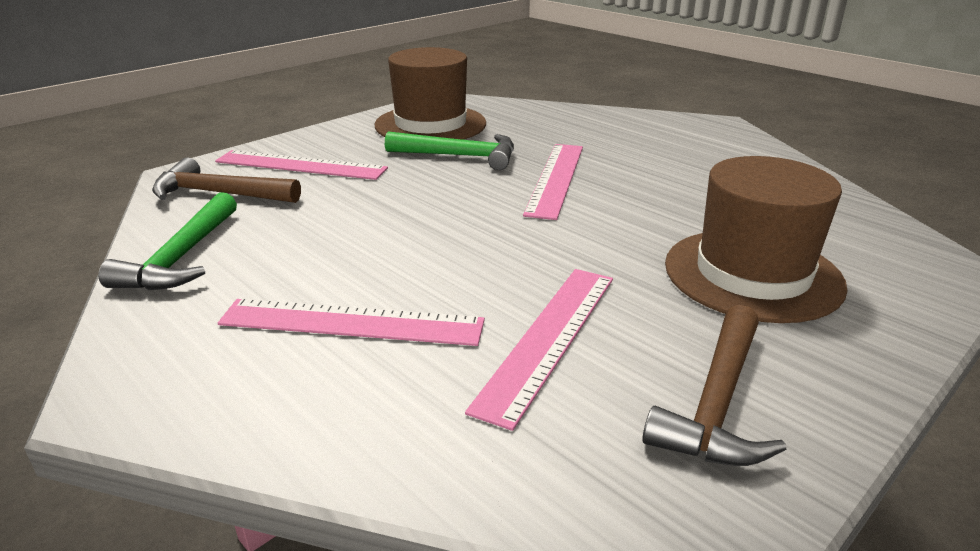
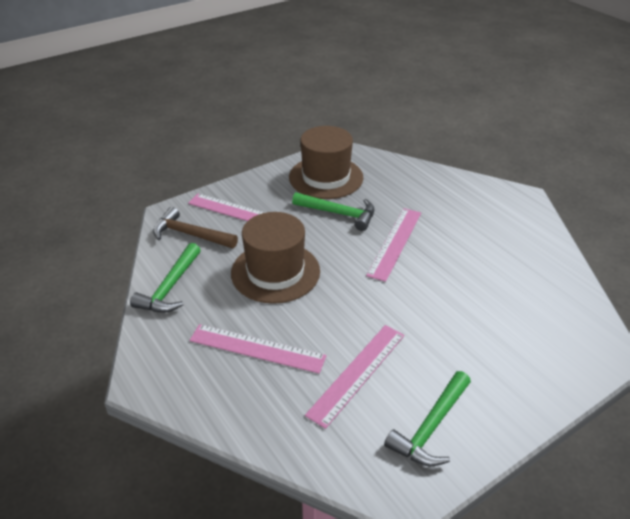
camera: 10 degrees right, 10 degrees up
brown hammer [642,305,786,466] -> green hammer [384,371,471,466]
brown hat [665,156,848,323] -> brown hat moved to [231,212,320,304]

